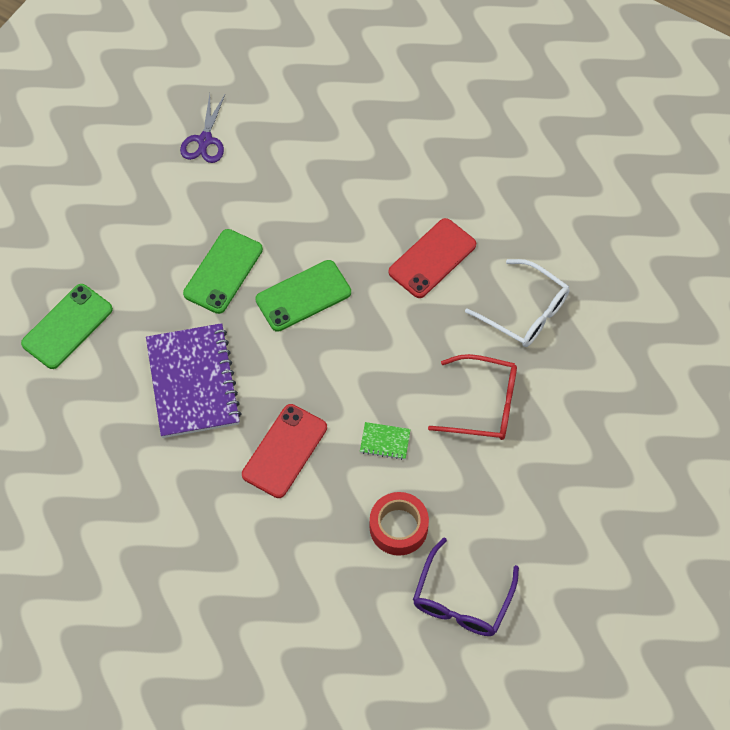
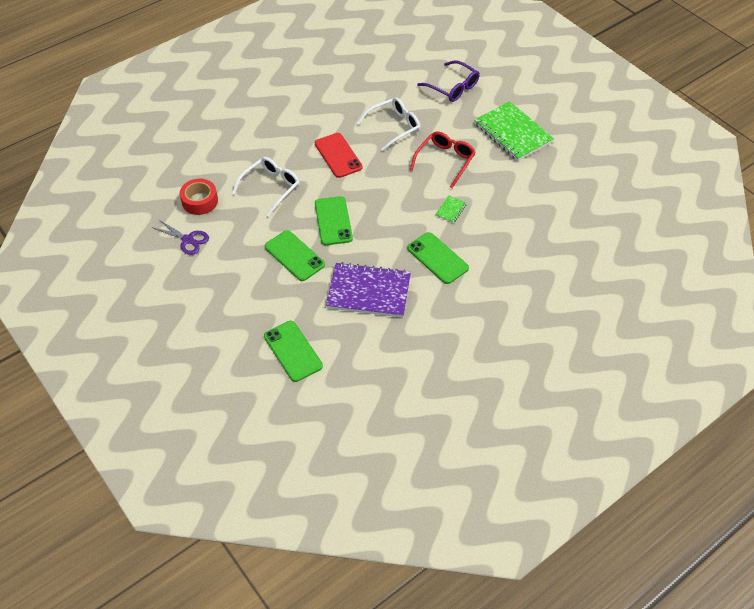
camera: 70 degrees left, 10 degrees down
red phone [242,404,327,498] -> green phone [407,232,469,284]
red tape [370,492,429,556] -> red tape moved to [180,179,218,215]
purple glasses [413,538,519,636] -> purple glasses moved to [417,60,479,102]
none -> white glasses [232,157,300,217]
none -> green notebook [475,101,554,161]

